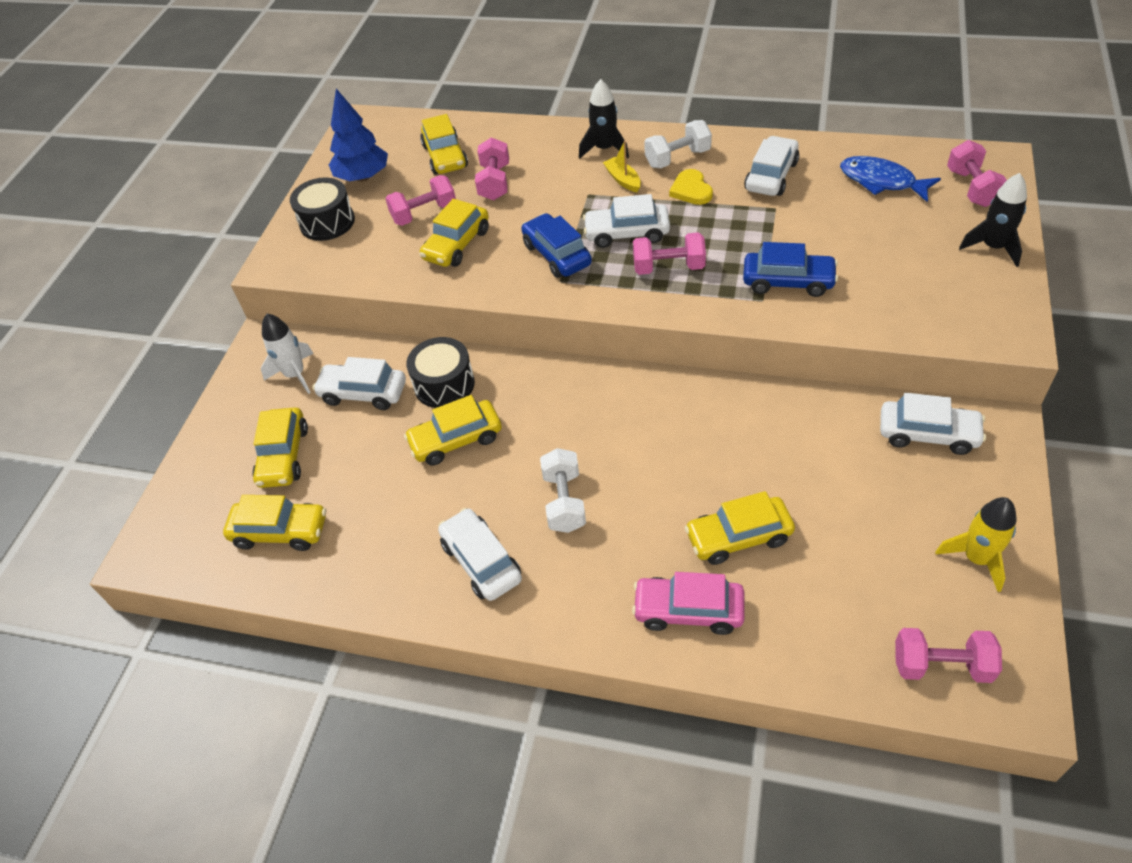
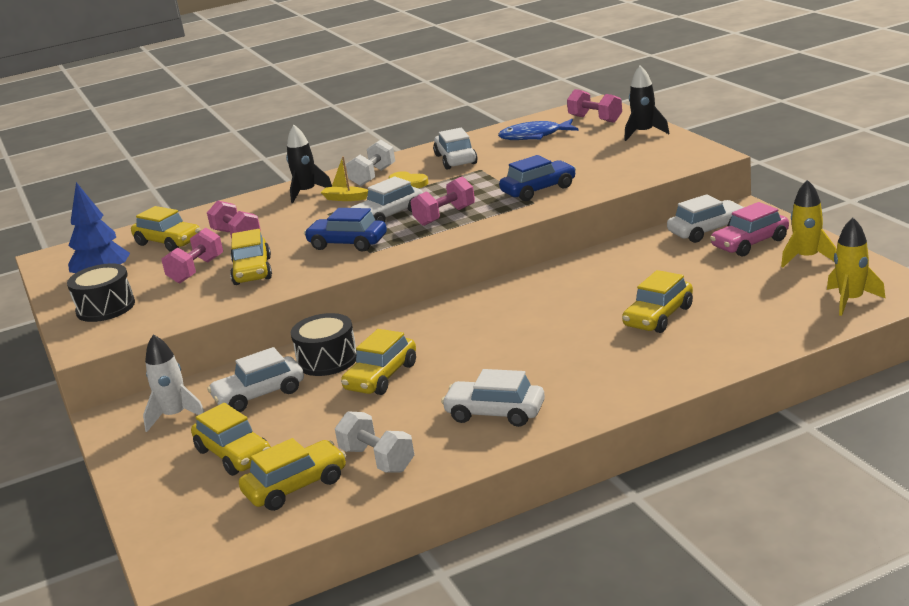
camera: 40 degrees left, 25 degrees down
white dumbbell [540,448,586,533] -> white dumbbell moved to [335,411,414,473]
pink car [632,572,745,635] -> pink car moved to [710,202,789,257]
pink dumbbell [895,628,1002,683] -> yellow rocket [827,218,886,316]

